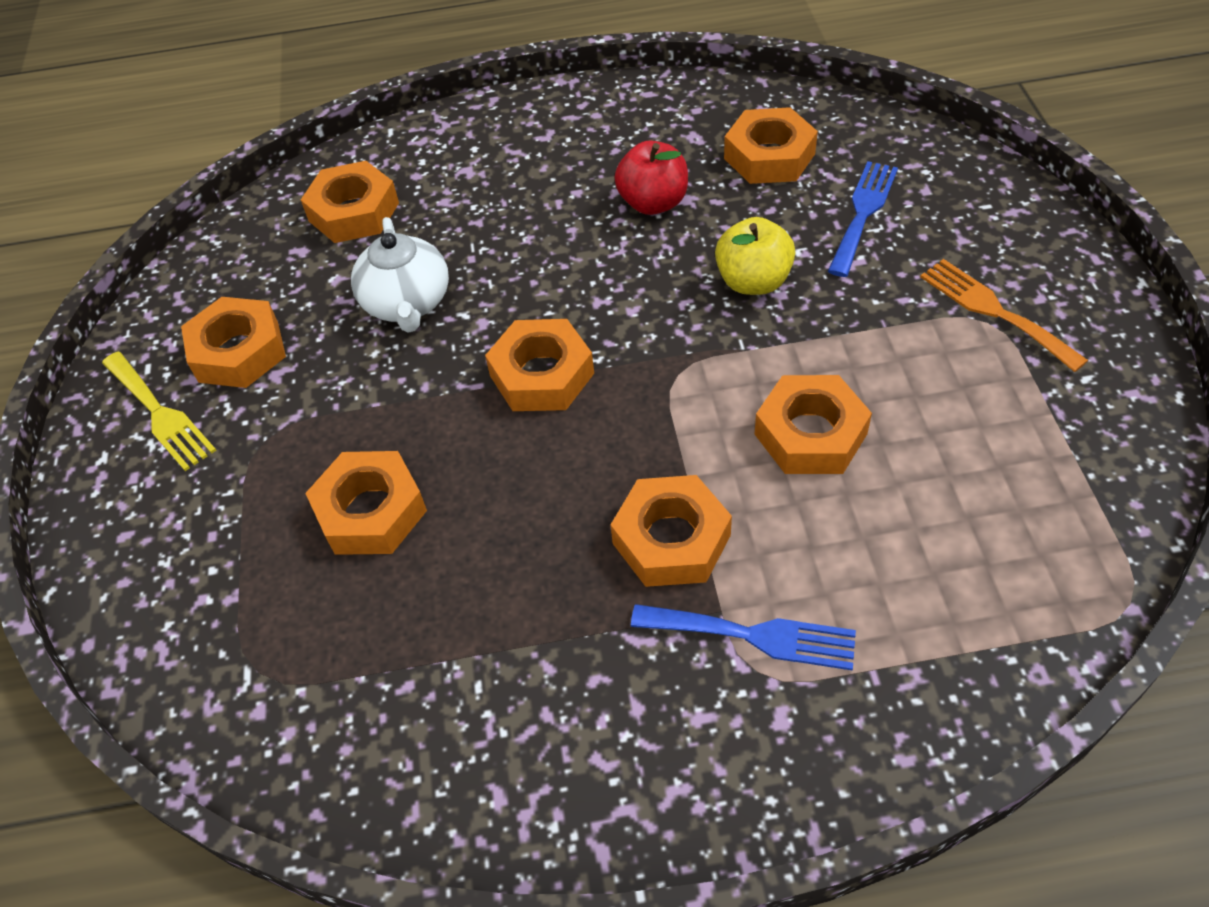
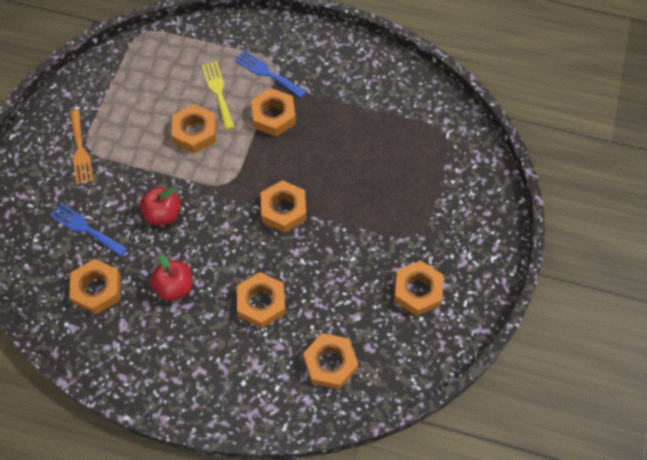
camera: 160 degrees left, 10 degrees up
yellow fork [102,352,217,471] -> yellow fork moved to [202,61,235,130]
orange nut [305,451,427,555] -> orange nut moved to [237,272,285,328]
white teapot [351,217,449,333] -> none
yellow apple [715,217,795,295] -> red apple [140,187,181,226]
blue fork [828,161,898,277] -> blue fork turned 75 degrees clockwise [49,202,127,257]

